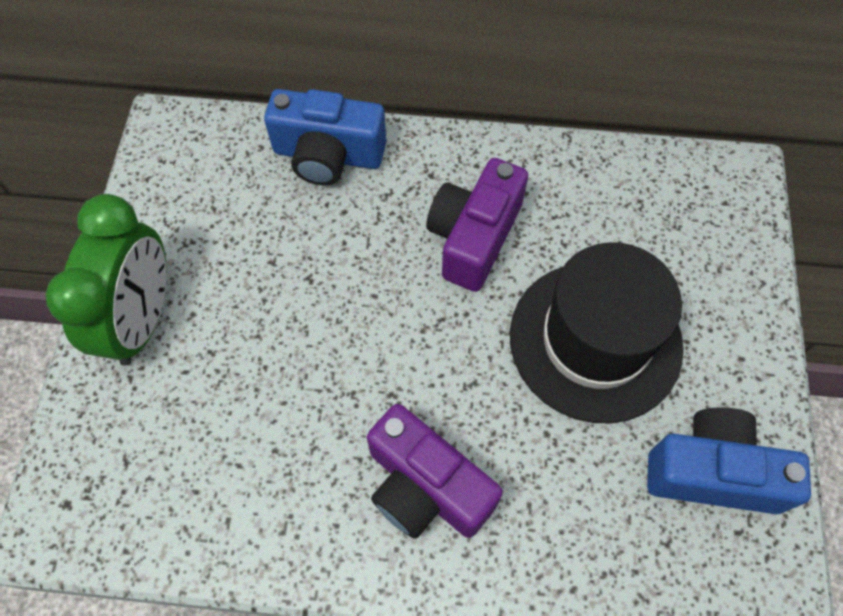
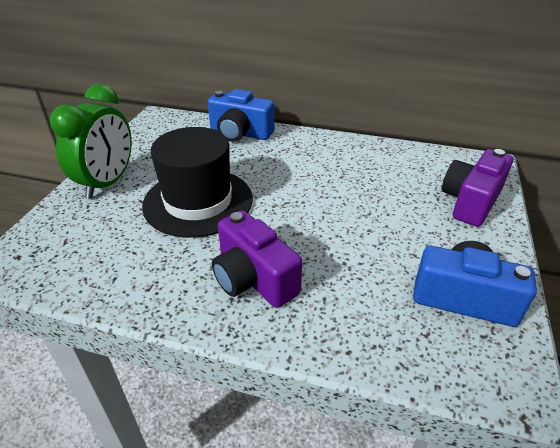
camera: 10 degrees right, 25 degrees down
purple camera [426,158,528,292] -> purple camera moved to [442,149,513,227]
black hat [510,242,684,423] -> black hat moved to [142,127,253,238]

